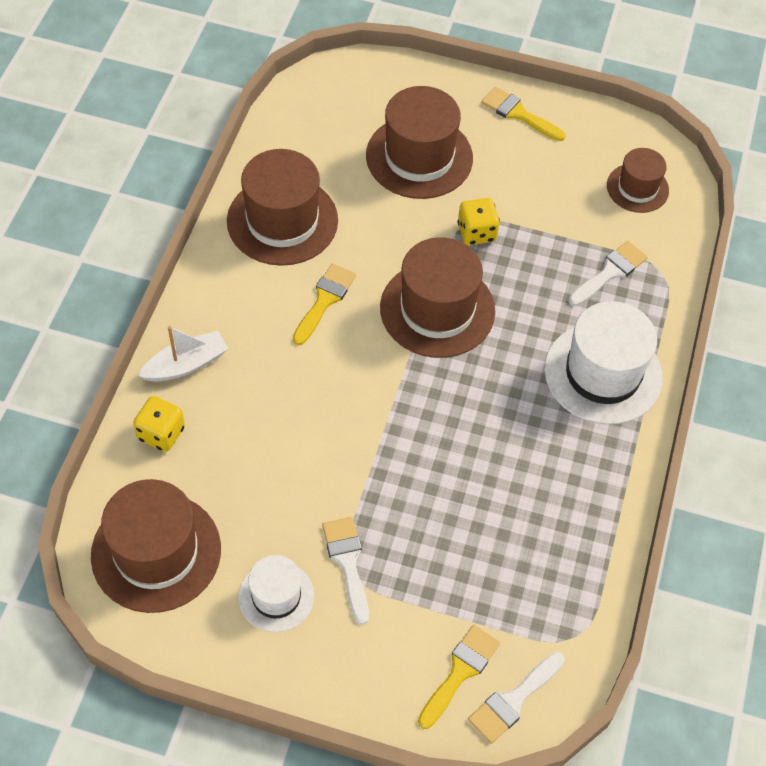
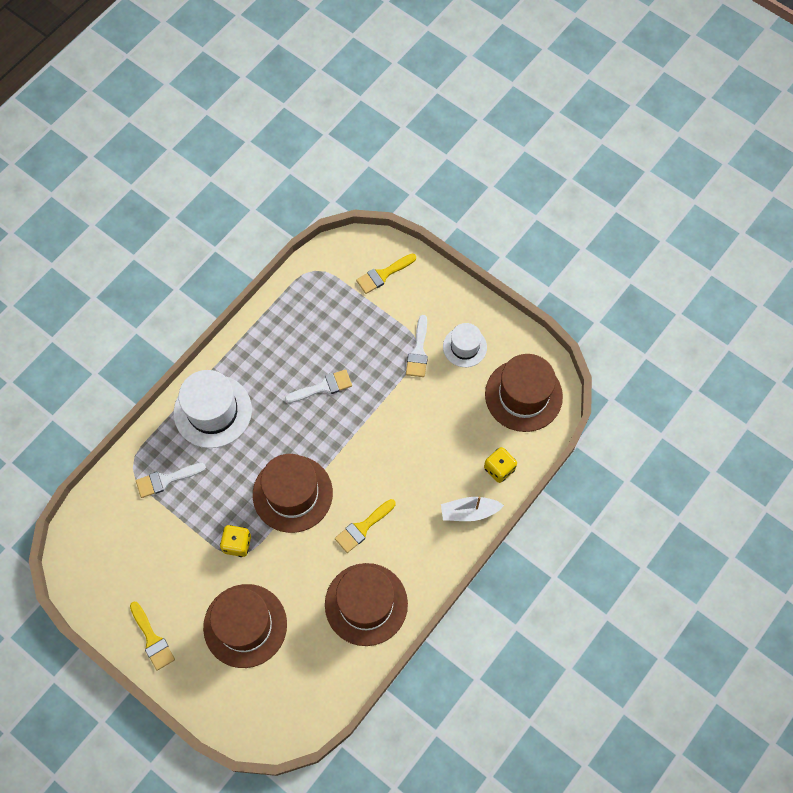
camera: 155 degrees left, 10 degrees up
white brush [468,652,565,744] -> white brush moved to [285,369,352,403]
brown hat [607,148,669,213] -> none

